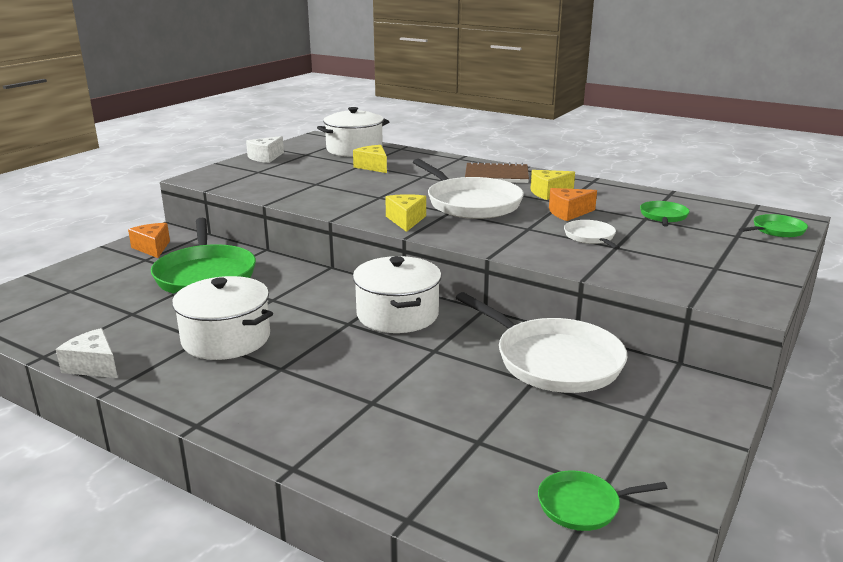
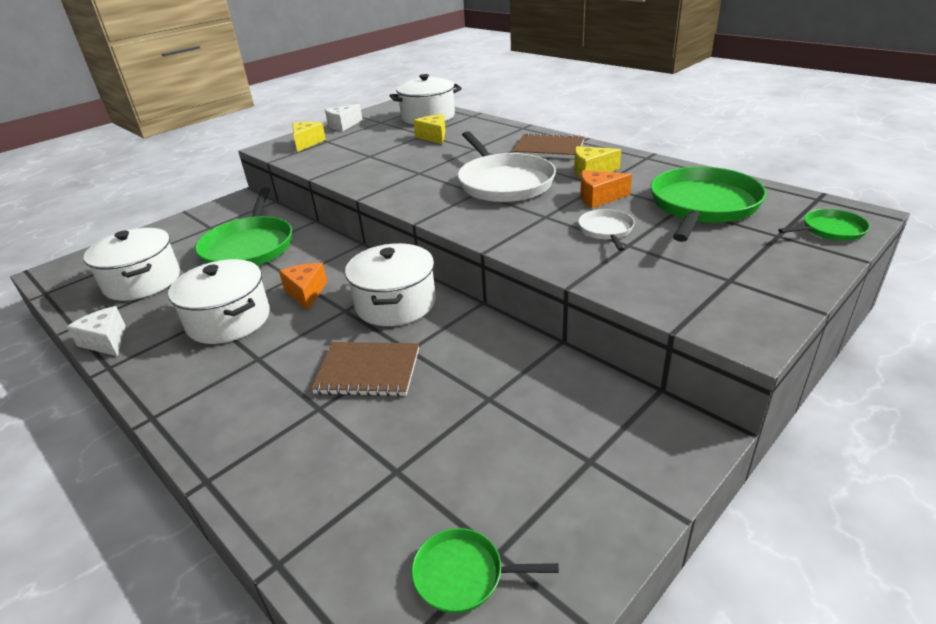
camera: 15 degrees right, 10 degrees up
orange cheese [128,223,170,258] -> orange cheese moved to [279,263,327,310]
yellow cheese [385,194,426,232] -> yellow cheese moved to [292,122,326,152]
white pan [456,292,627,393] -> none
green pan [640,201,690,227] -> green pan [651,166,767,242], size x2.07
none -> white pot [84,228,180,301]
none -> brown notebook [311,342,419,397]

